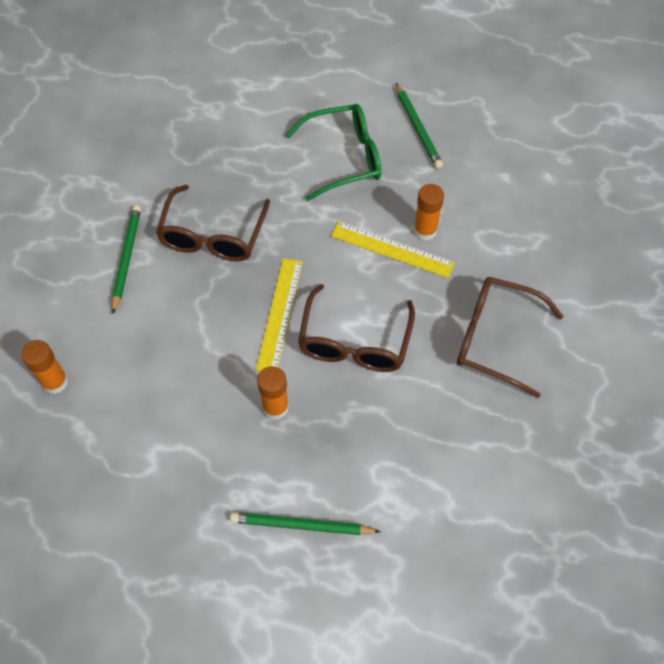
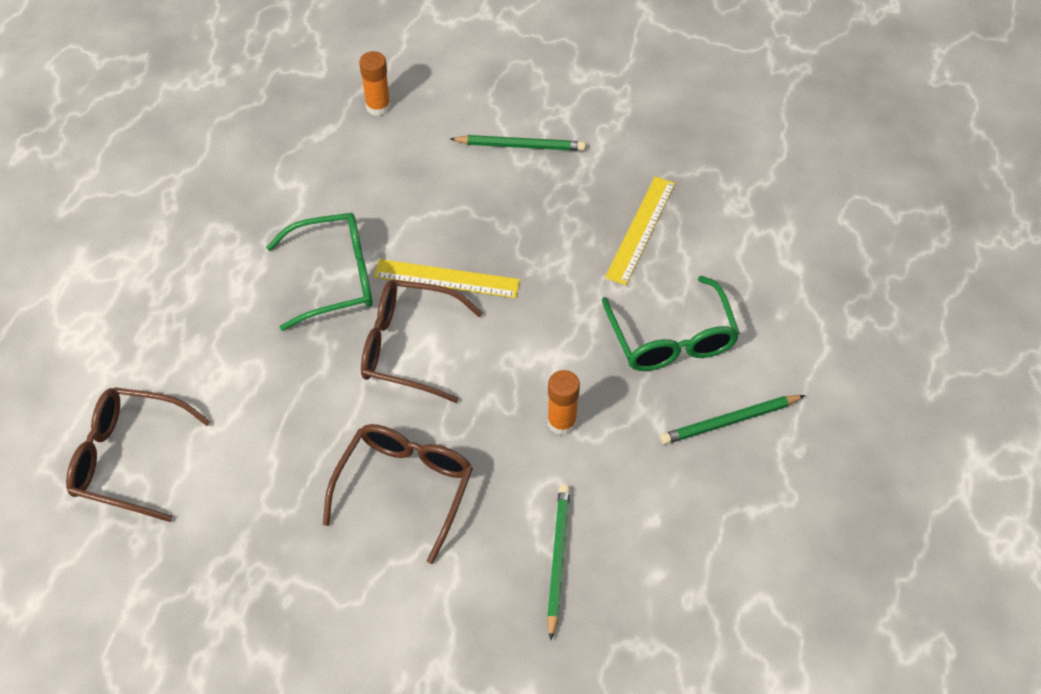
camera: 90 degrees right, 5 degrees down
brown glasses [156,185,270,261] -> brown glasses moved to [66,387,211,522]
green pencil [230,512,381,535] -> green pencil moved to [547,485,570,640]
orange glue stick [257,366,289,420] -> green glasses [266,213,372,331]
yellow ruler [331,221,455,278] -> yellow ruler moved to [605,177,675,285]

